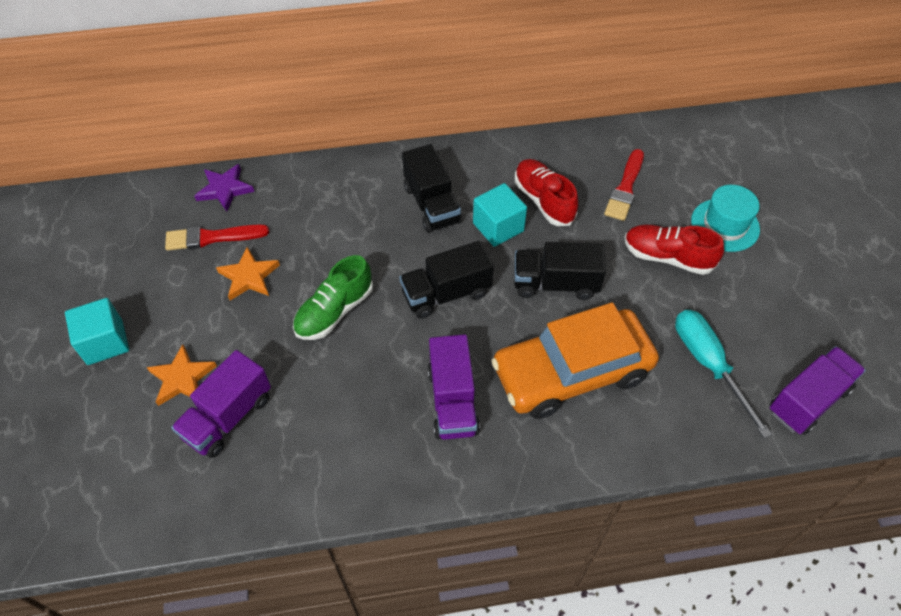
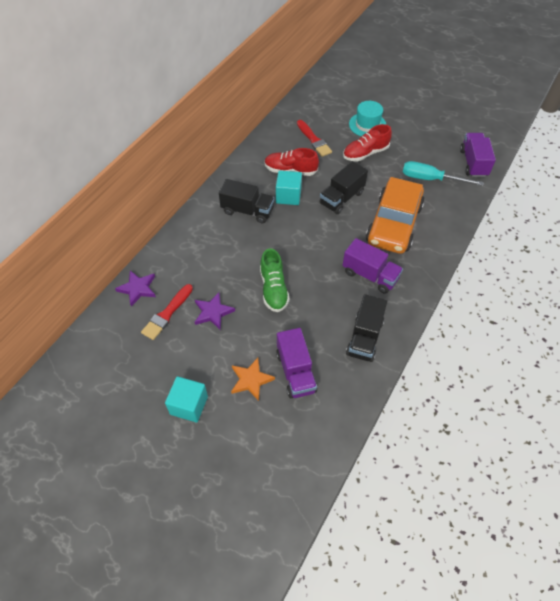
camera: 50 degrees left, 0 degrees up
orange star [216,247,280,301] -> purple star [195,292,235,330]
black truck [399,241,494,319] -> black truck moved to [346,294,387,362]

